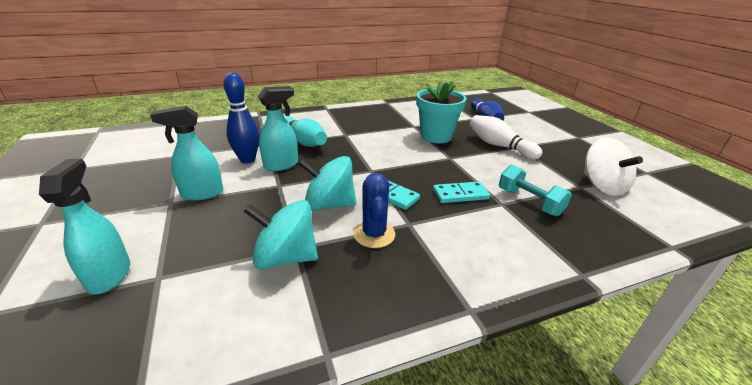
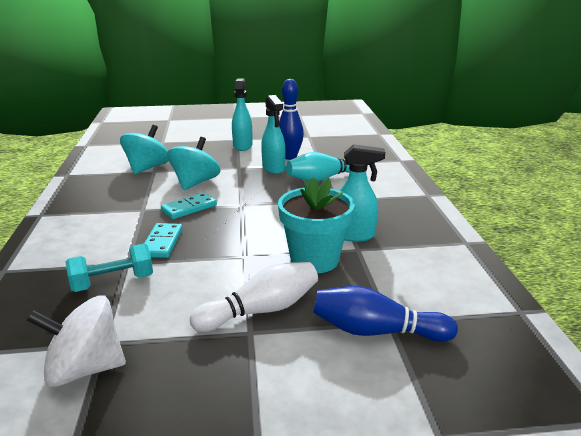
camera: 105 degrees right, 5 degrees down
turquoise spray bottle [39,158,130,294] -> turquoise spray bottle moved to [340,144,385,242]
blue cactus [353,173,395,248] -> none

